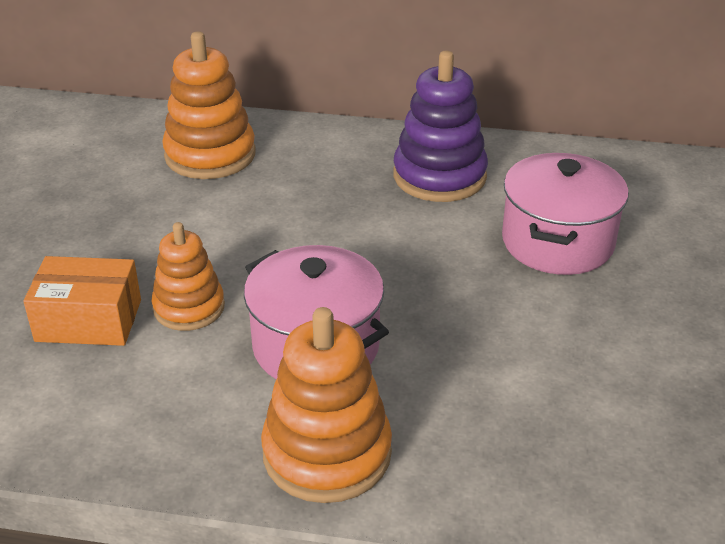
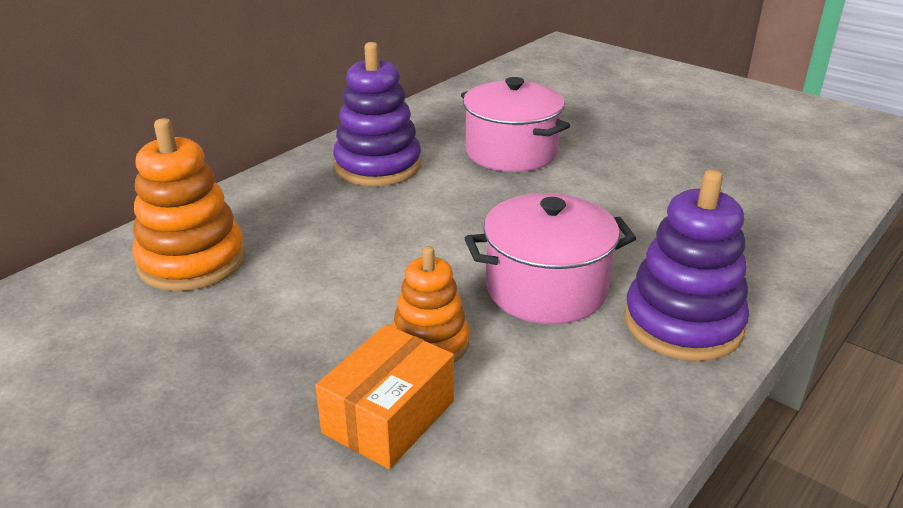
camera: 60 degrees left, 5 degrees down
orange stacking toy [261,307,392,503] -> purple stacking toy [624,170,749,361]

